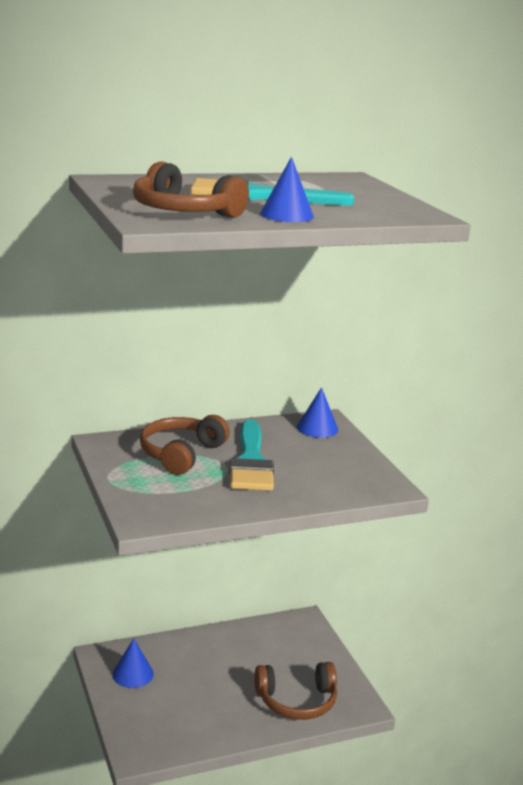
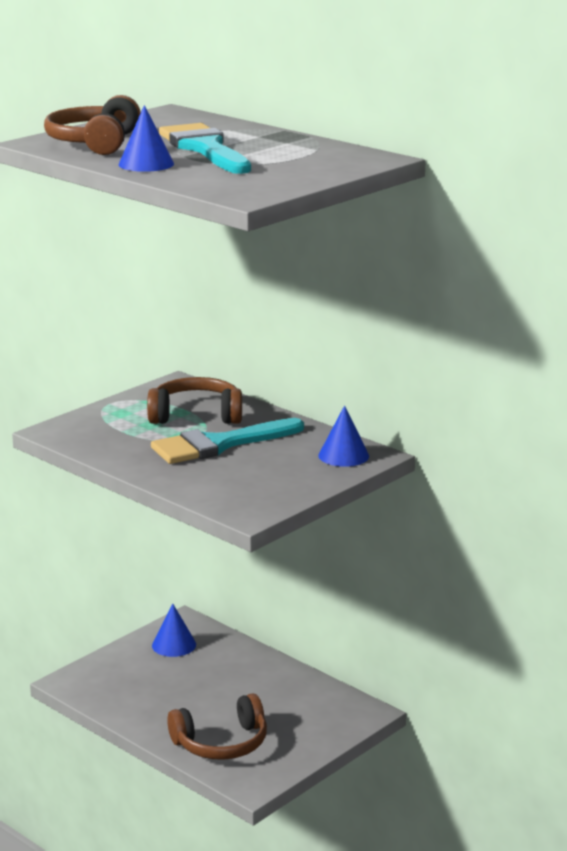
camera: 65 degrees right, 0 degrees up
brown headphones [254,662,337,720] -> brown headphones turned 75 degrees counterclockwise [167,693,267,759]

